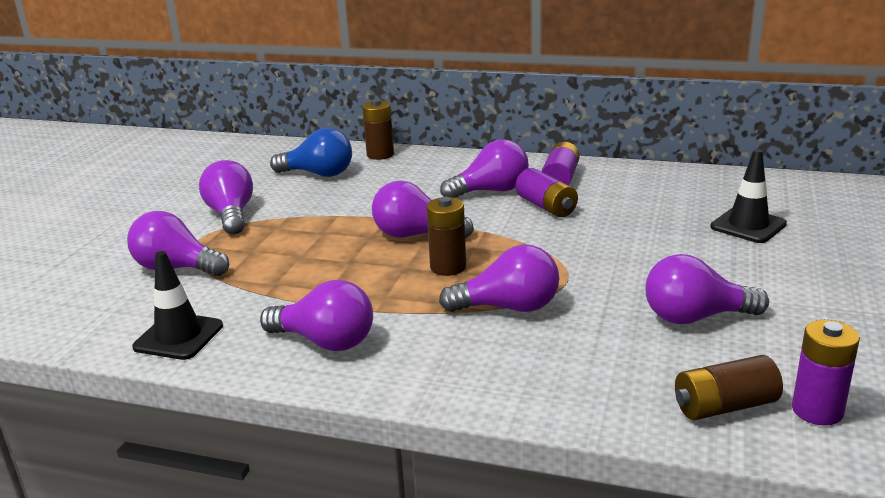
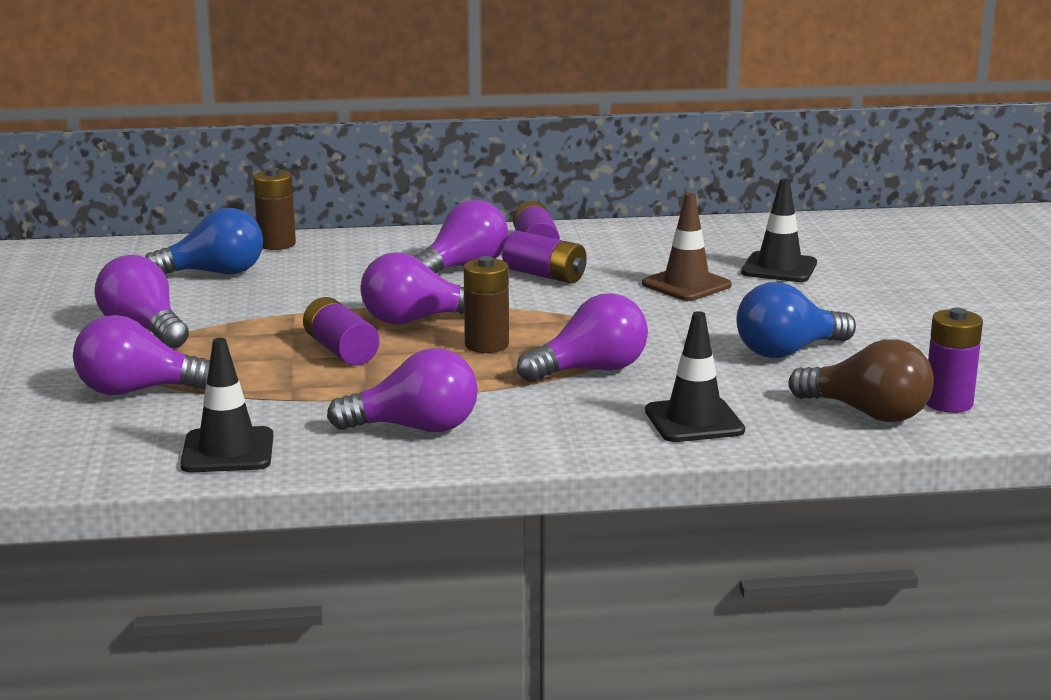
camera: 25 degrees left, 5 degrees down
purple light bulb [645,254,769,324] -> blue light bulb [736,282,856,358]
brown battery [675,355,783,420] -> brown light bulb [788,339,934,422]
none -> purple battery [303,297,379,366]
none -> brown traffic cone [642,193,732,301]
none -> black traffic cone [645,311,745,442]

